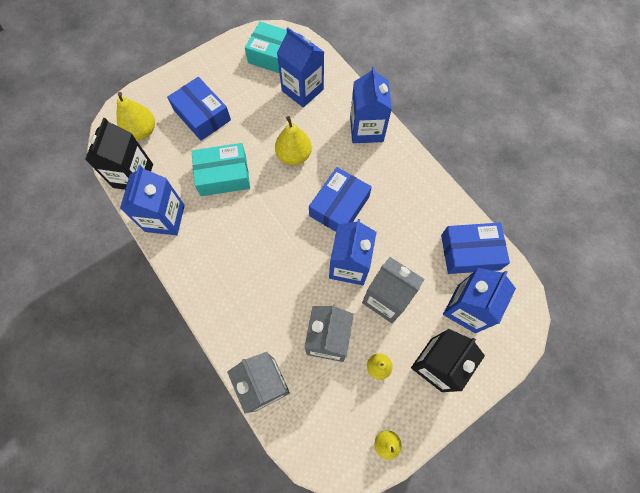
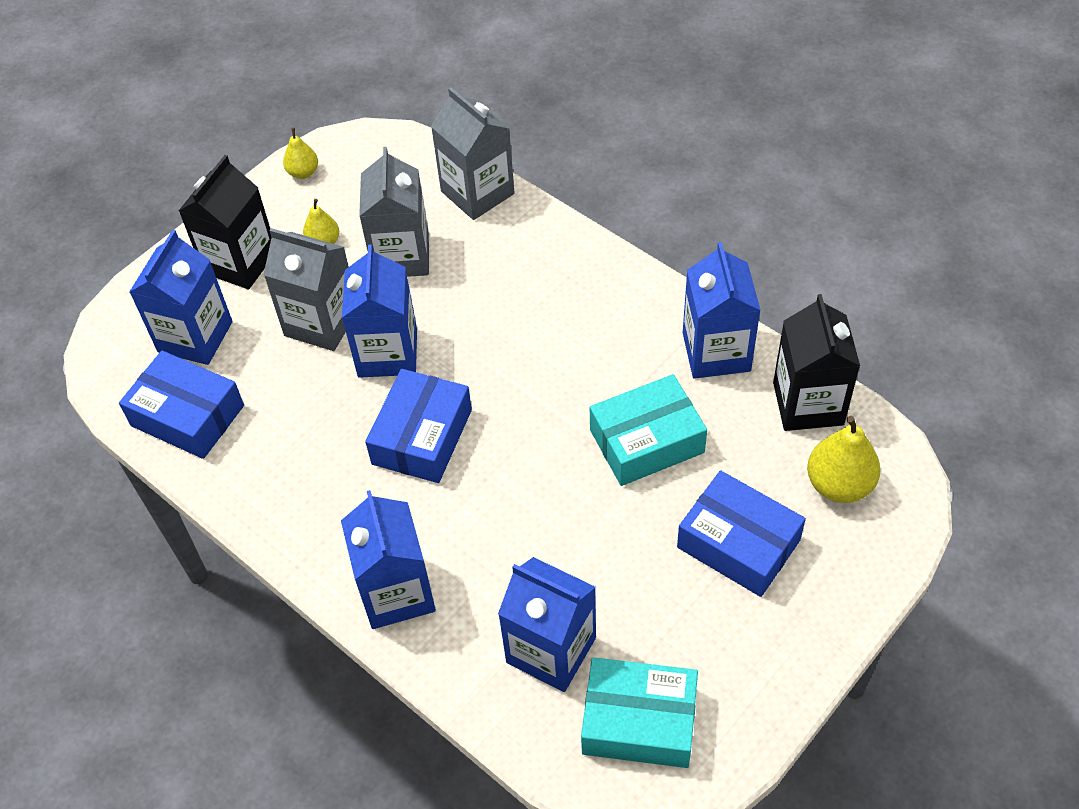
camera: 170 degrees right, 15 degrees down
yellow pear [275,116,312,165] -> none
blue box [441,223,510,274] -> blue box turned 45 degrees clockwise [119,351,244,459]

